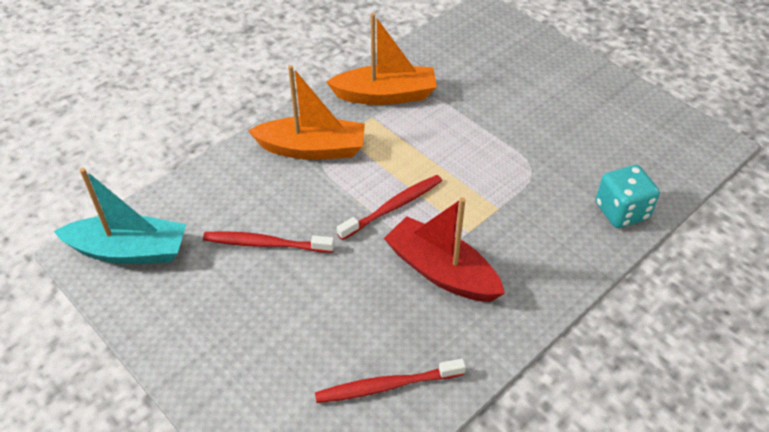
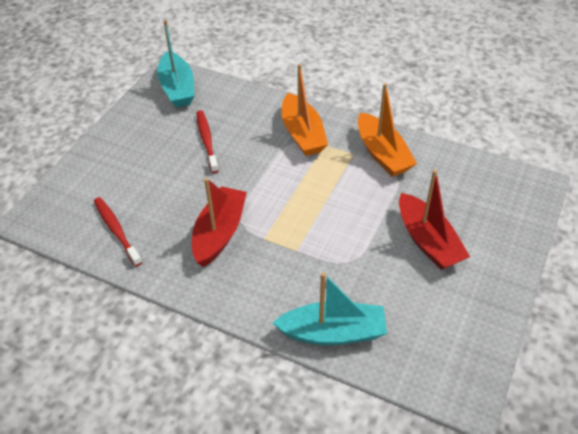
camera: 70 degrees right, 0 degrees up
red toothbrush [337,175,442,240] -> none
turquoise dice [596,165,660,228] -> turquoise boat [273,272,387,345]
none -> red boat [399,170,470,270]

